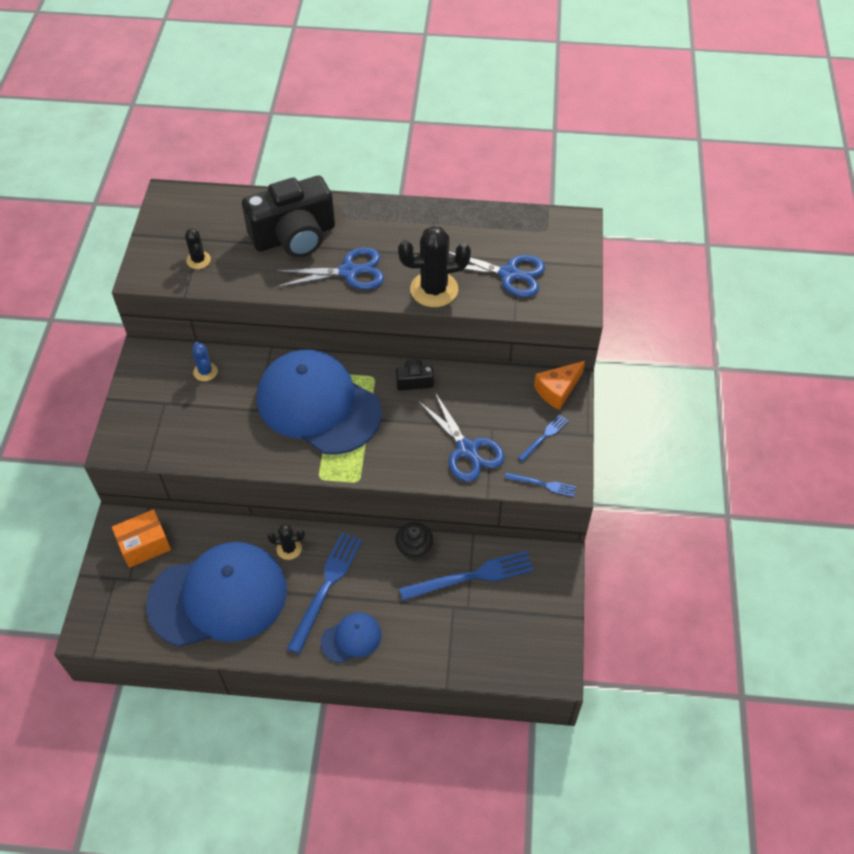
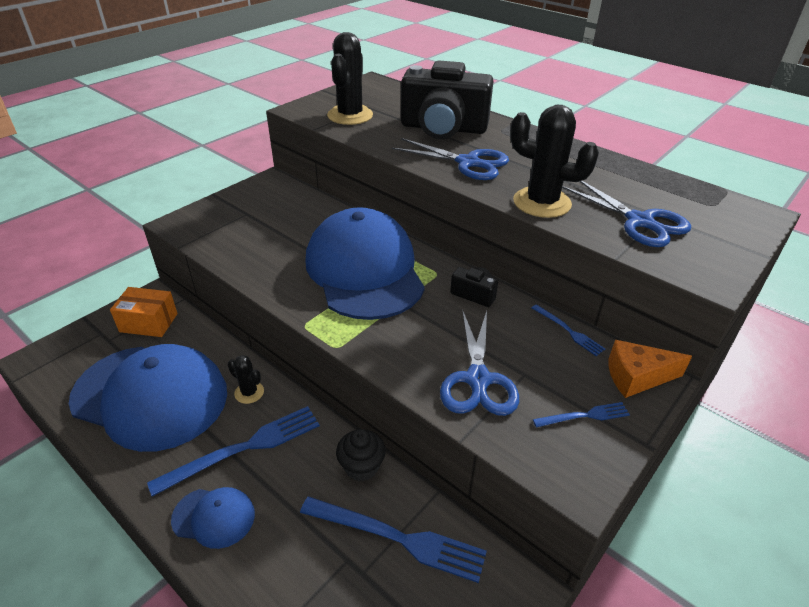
camera: 35 degrees right, 15 degrees down
black cactus [185,228,211,269] -> black cactus [327,32,373,125], size x1.94
blue cactus [192,342,218,381] -> none
blue fork [505,472,576,497] -> blue fork moved to [532,304,605,356]

